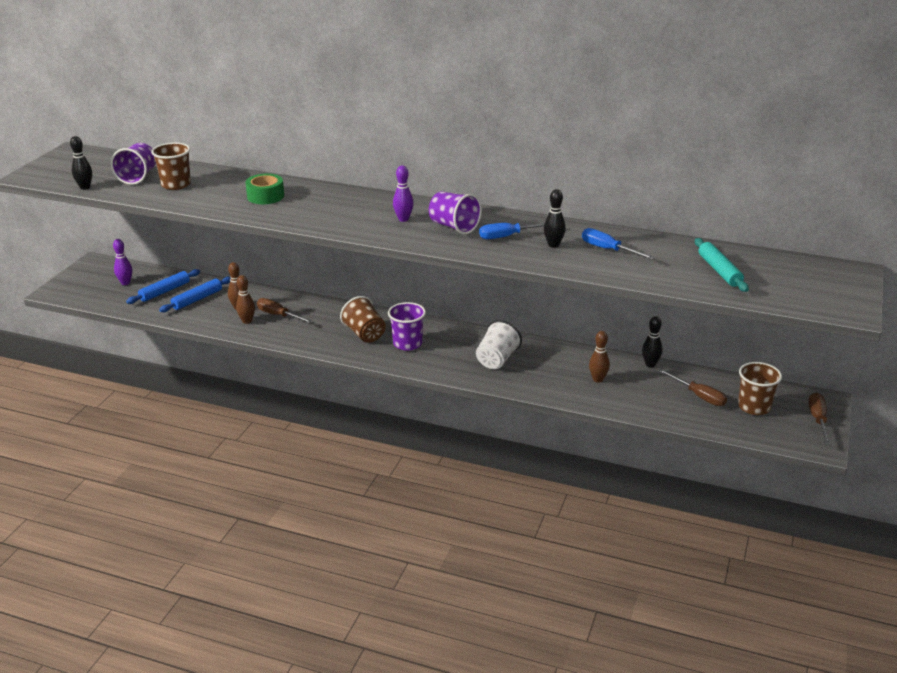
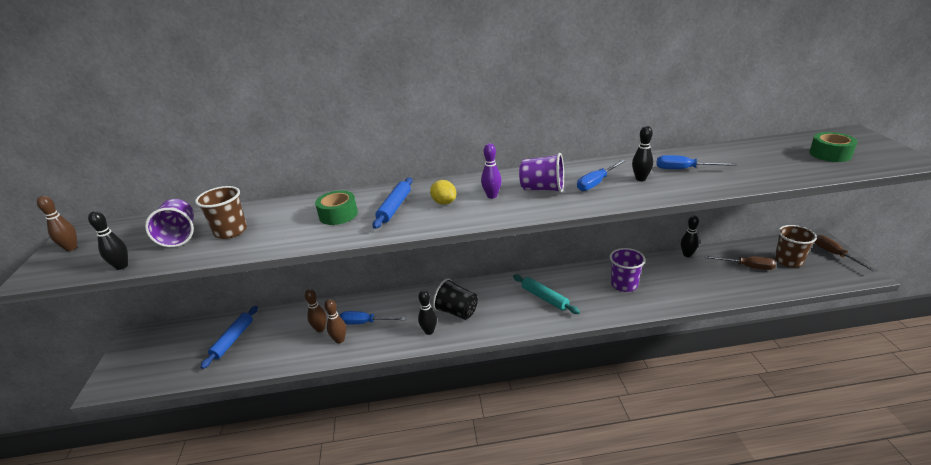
camera: 25 degrees left, 0 degrees up
purple bowling pin [113,239,132,285] -> none
blue rolling pin [159,277,231,312] -> blue rolling pin moved to [372,178,412,229]
brown screwdriver [257,298,313,323] -> blue screwdriver [339,311,406,324]
brown cup [340,296,386,343] -> black cup [433,278,478,320]
purple cup [388,302,426,351] -> purple cup moved to [610,248,646,292]
white cup [476,320,522,369] -> none
brown bowling pin [589,331,610,383] -> brown bowling pin moved to [37,196,77,251]
turquoise rolling pin [695,238,749,292] -> turquoise rolling pin moved to [513,274,580,314]
none -> black bowling pin [418,290,437,335]
none -> yellow lemon [430,180,456,205]
none -> green tape [809,132,857,162]

